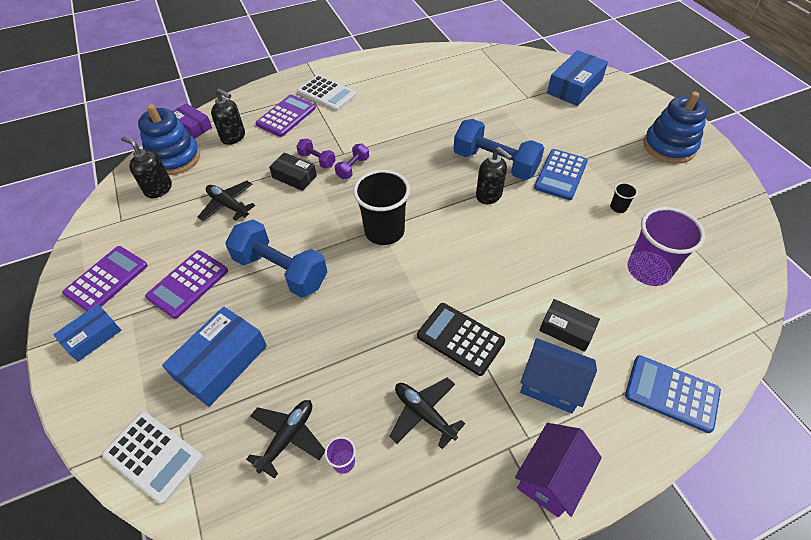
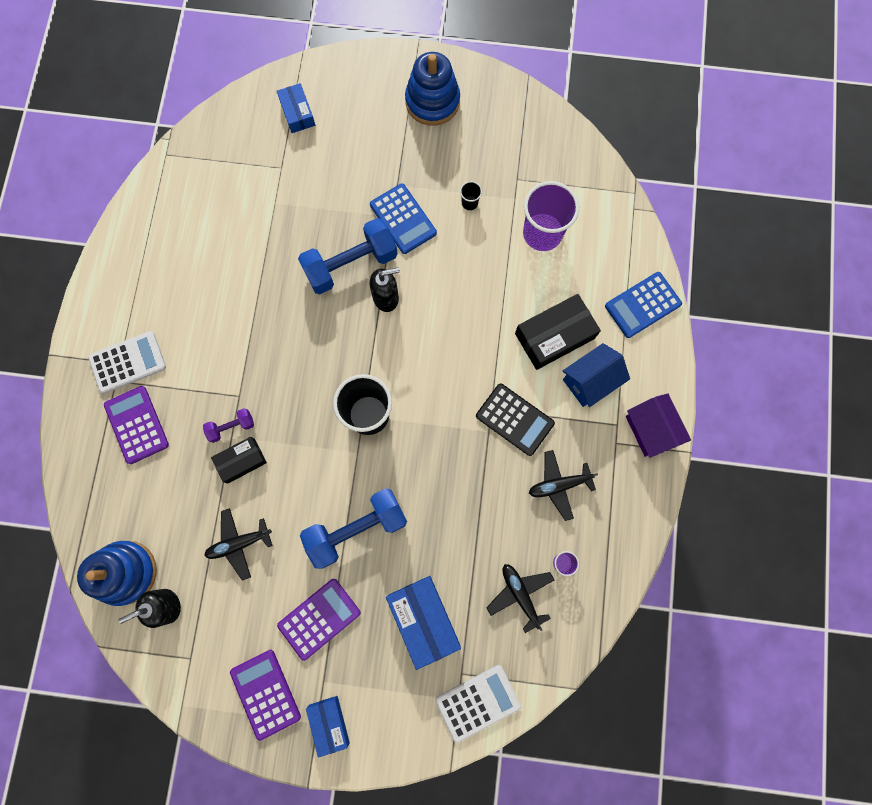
camera: 60 degrees left, 25 degrees up
purple calculator [145,250,228,319] -> purple calculator turned 105 degrees counterclockwise [277,579,361,661]
purple box [172,103,212,139] -> none
black soap dispenser [211,89,245,145] -> none
purple dumbbell [335,143,369,179] -> none
black calculator [417,303,505,376] -> black calculator turned 120 degrees counterclockwise [476,383,555,456]
black box [539,299,600,352] -> black box [515,294,601,370], size x1.62
blue box [547,50,608,106] -> blue box [277,83,315,133], size x0.62

